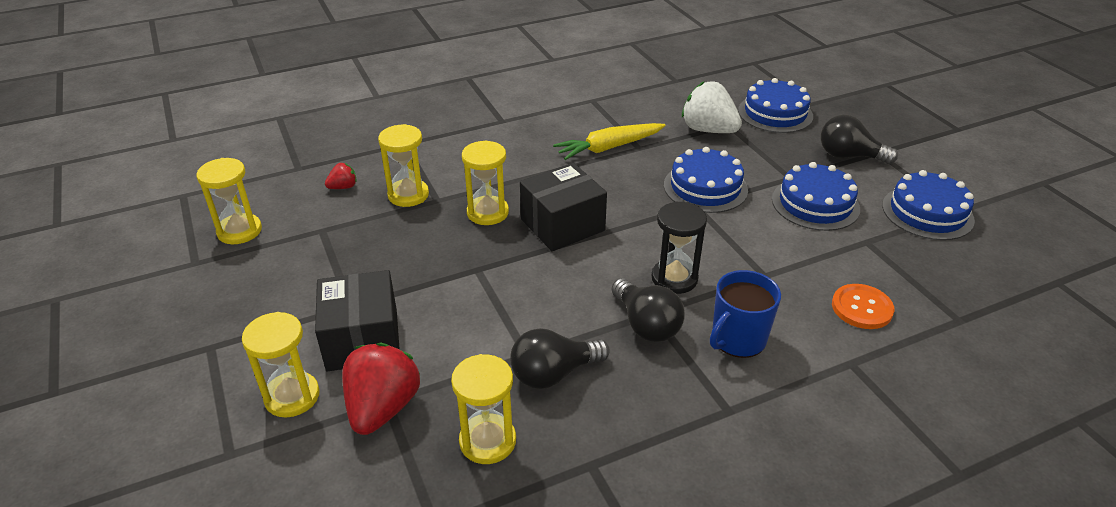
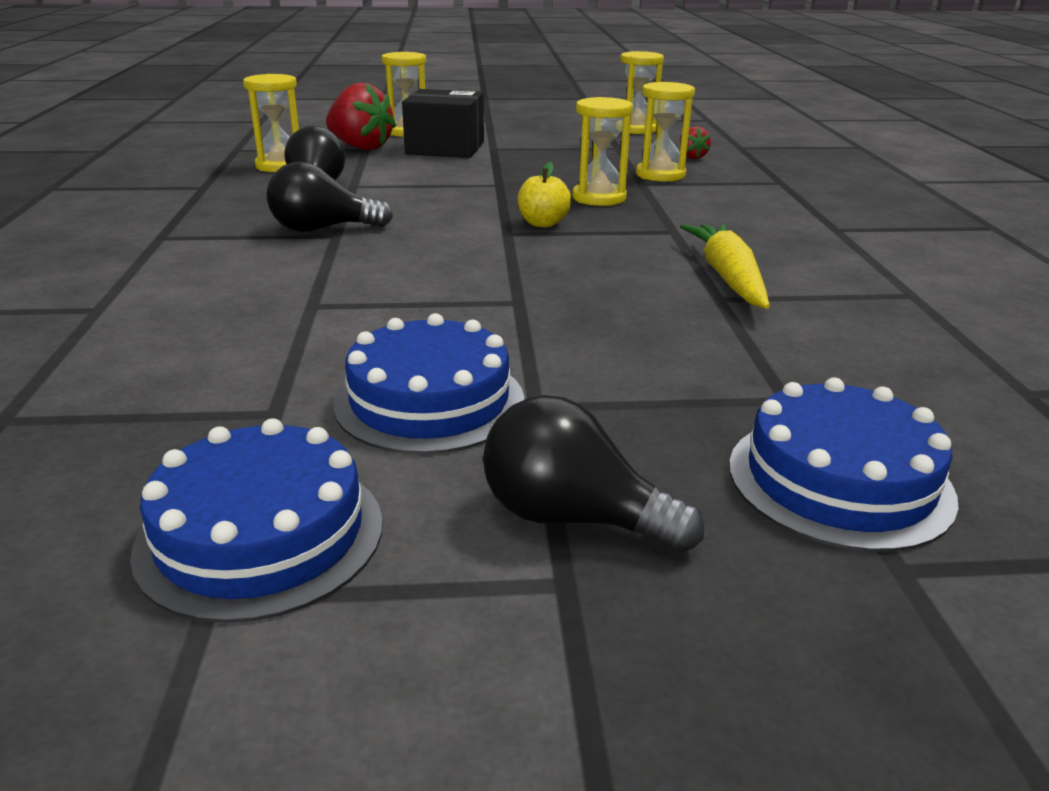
camera: 110 degrees right, 10 degrees down
black box [520,163,607,251] -> yellow apple [518,162,571,227]
black hourglass [652,202,707,294] -> none
blue cake [664,147,748,213] -> none
white strawberry [682,81,742,133] -> none
blue mug [710,270,781,358] -> none
black light bulb [821,115,898,164] -> black light bulb turned 105 degrees counterclockwise [483,395,704,554]
orange button [832,284,894,329] -> none

